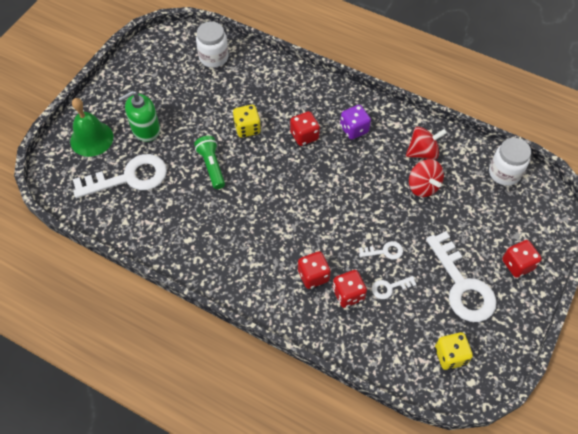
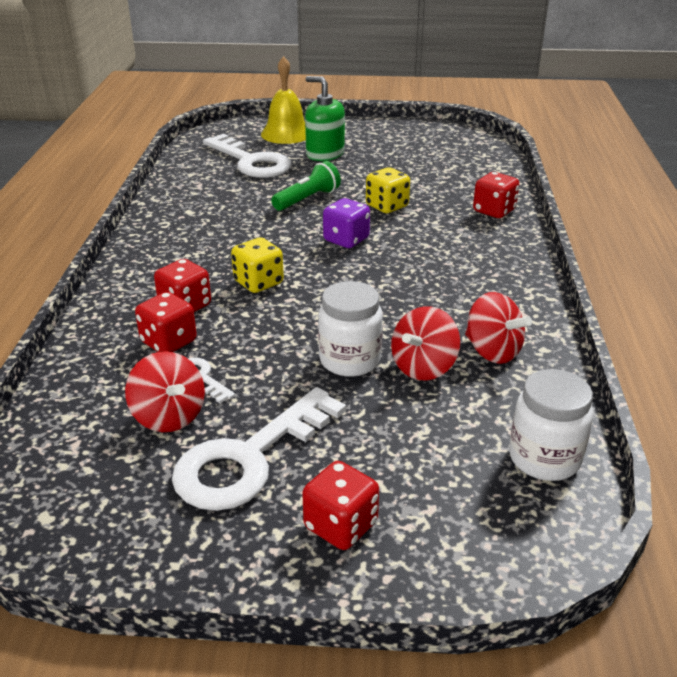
camera: 65 degrees right, 25 degrees down
green bell [70,98,113,157] -> yellow bell [261,56,306,144]
white jar [196,21,229,68] -> white jar moved to [318,281,383,377]
red dice [290,111,320,146] -> red dice moved to [473,172,519,218]
purple dice [340,105,371,139] -> purple dice moved to [323,198,370,248]
white key [359,241,403,260] -> none
yellow dice [435,332,473,370] -> yellow dice moved to [231,237,284,293]
none -> red spinning top [125,351,205,432]

